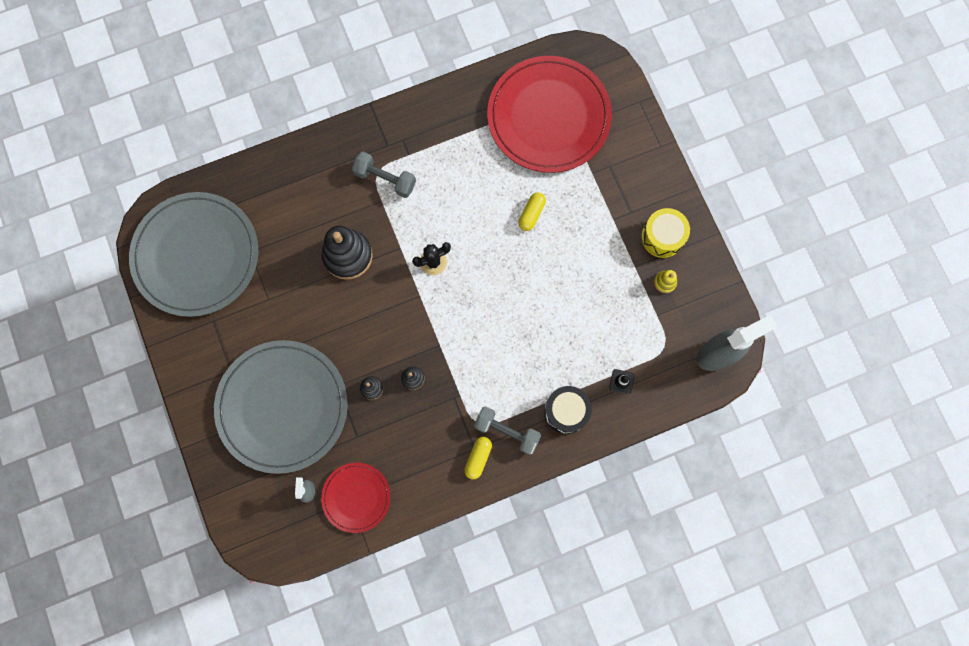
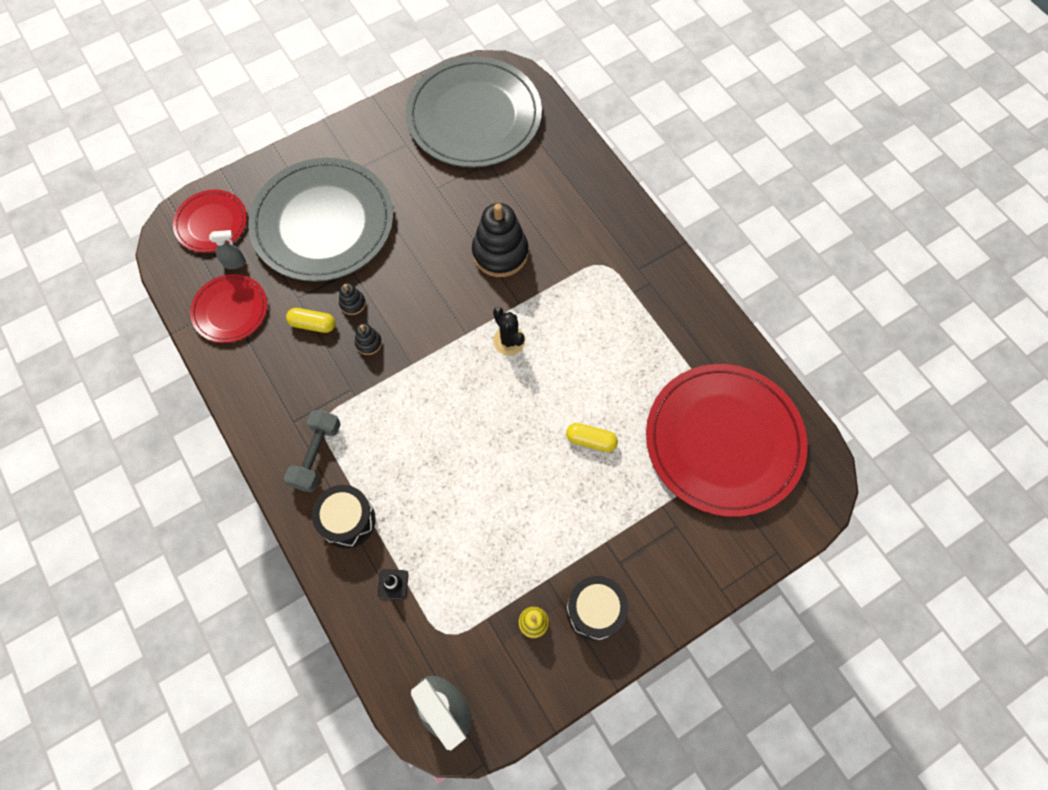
camera: 80 degrees right, 10 degrees down
grey dumbbell [352,152,416,198] -> none
yellow capsule [465,437,492,480] -> yellow capsule moved to [286,308,335,333]
yellow drum [641,208,690,258] -> black drum [567,576,628,641]
none -> red plate [173,190,247,253]

